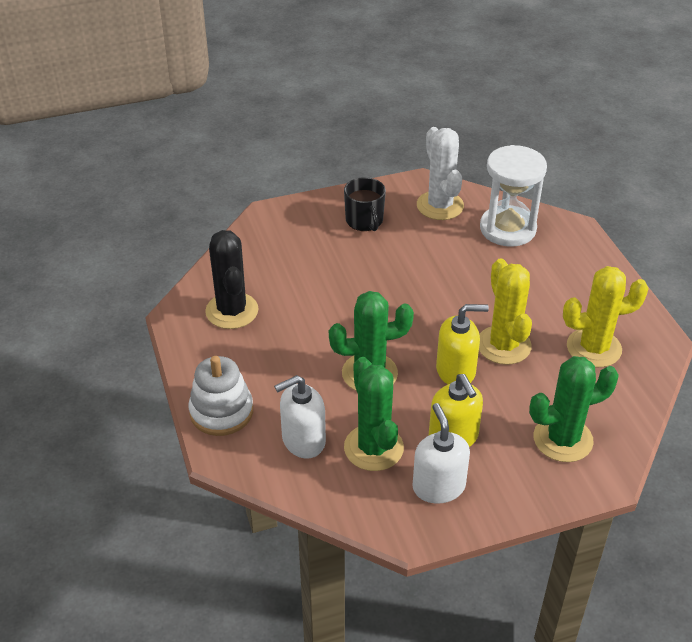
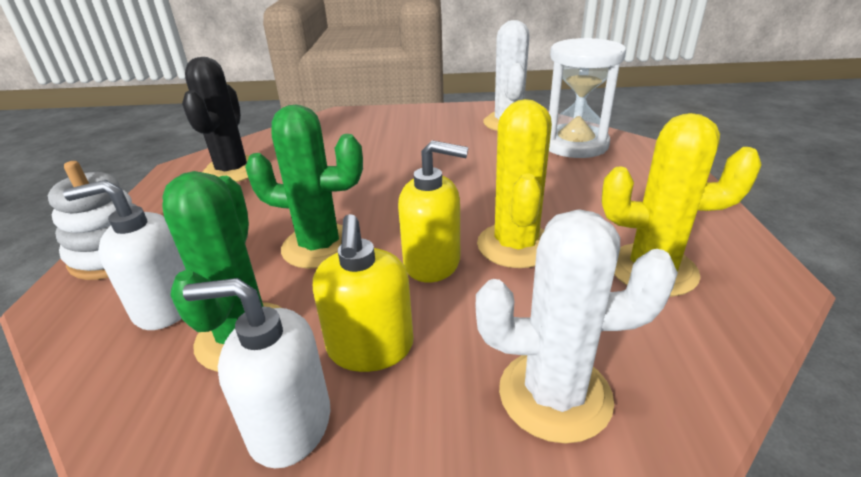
camera: 20 degrees right, 10 degrees down
black mug [344,177,386,231] -> none
white soap dispenser [412,403,470,503] -> white soap dispenser turned 90 degrees counterclockwise [183,278,330,468]
green cactus [529,356,619,462] -> white cactus [476,209,678,444]

